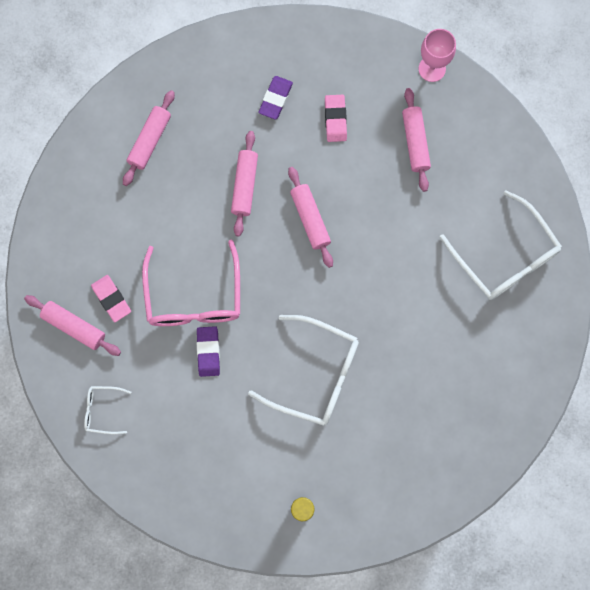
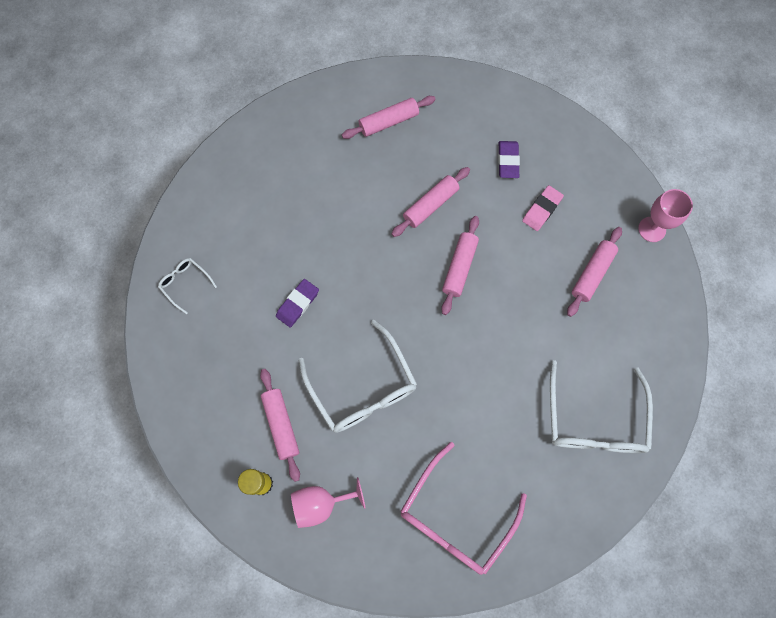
camera: 40 degrees right, 5 degrees down
pink rolling pin [24,295,121,356] -> pink rolling pin moved to [260,369,300,482]
pink eraser [91,275,131,322] -> none
pink glasses [142,240,240,326] -> pink glasses moved to [400,442,527,575]
purple eraser [258,76,293,120] -> purple eraser turned 60 degrees counterclockwise [498,141,520,178]
none -> pink goblet [291,477,366,528]

